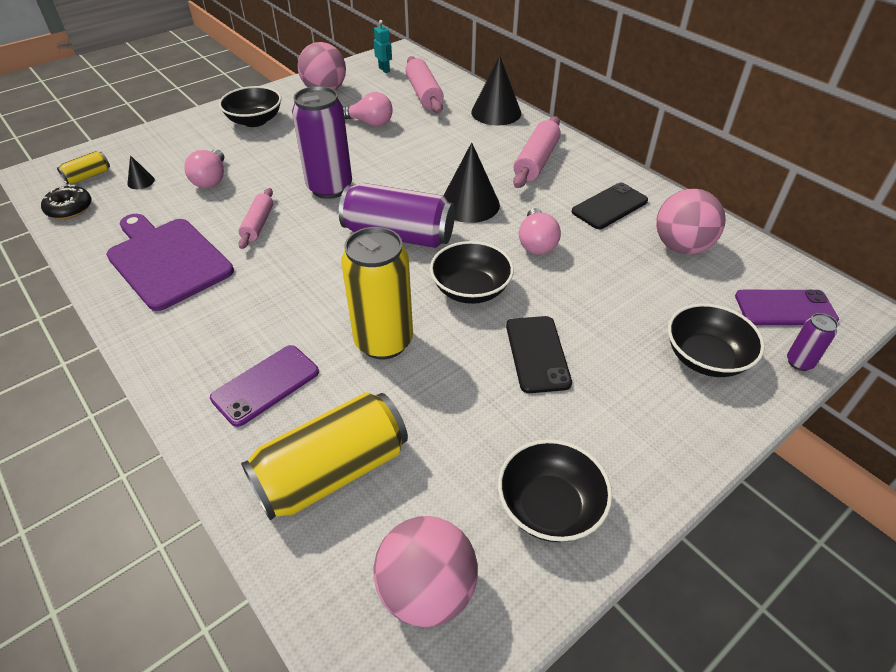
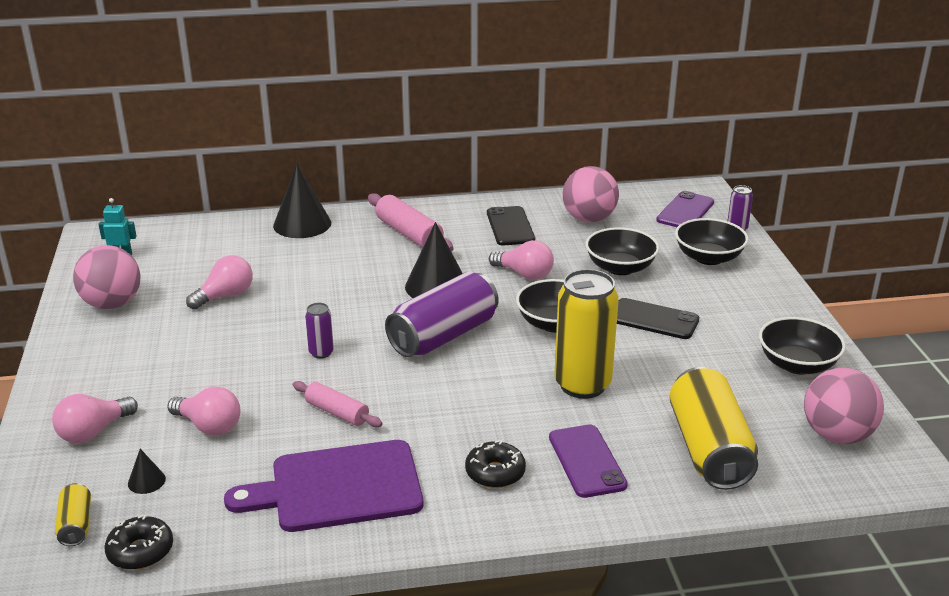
camera: 60 degrees left, 15 degrees down
black bowl [219,86,281,127] -> black bowl moved to [586,227,659,275]
purple can [292,86,352,199] -> purple can [305,303,334,359], size x0.46
pink rolling pin [405,56,444,113] -> none
none -> pink light bulb [52,394,138,443]
none -> black donut [465,440,526,488]

